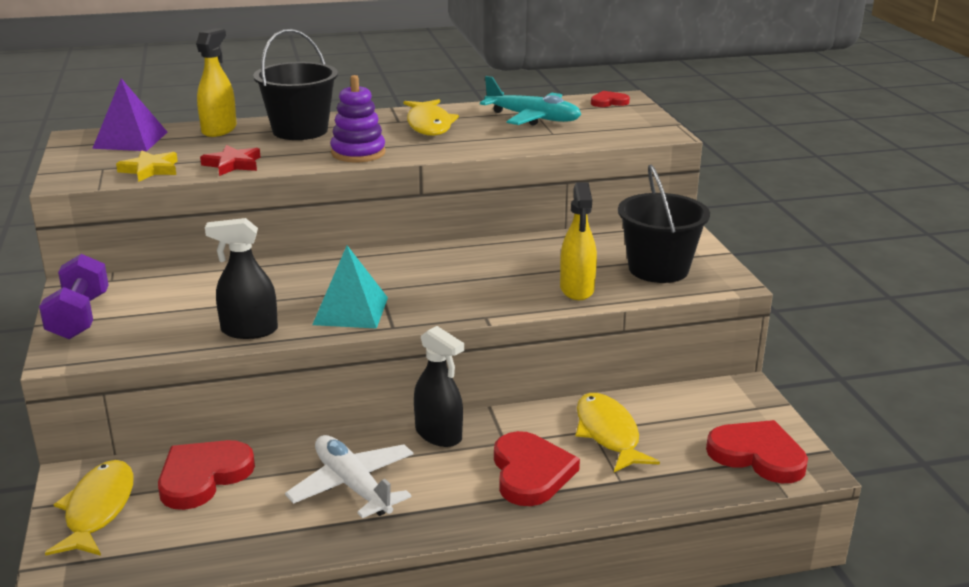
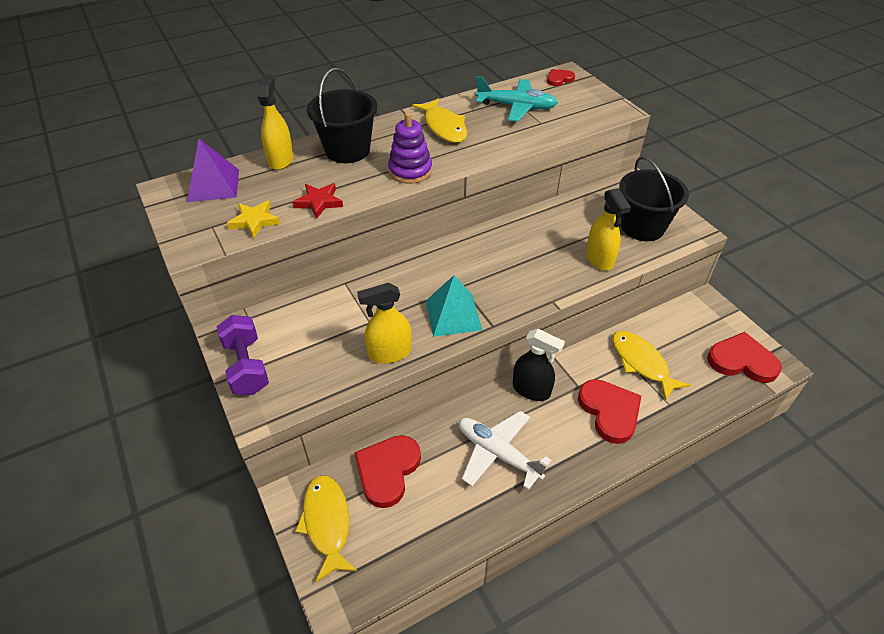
camera: 15 degrees left, 20 degrees up
black spray bottle [205,218,278,339] -> yellow spray bottle [357,283,412,364]

